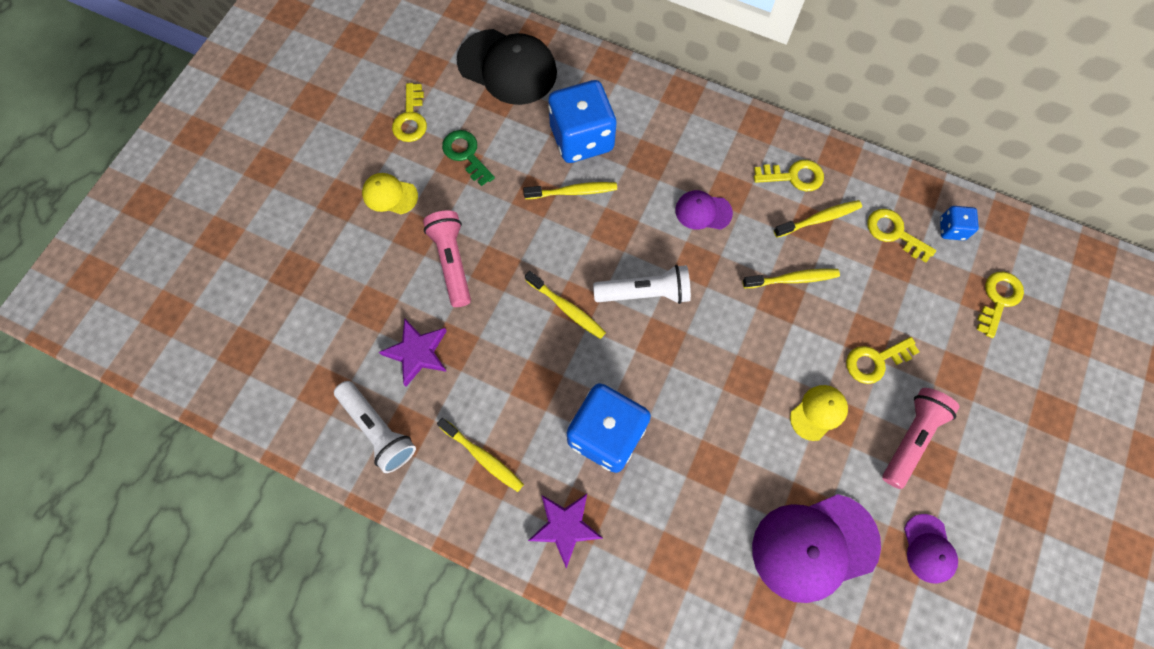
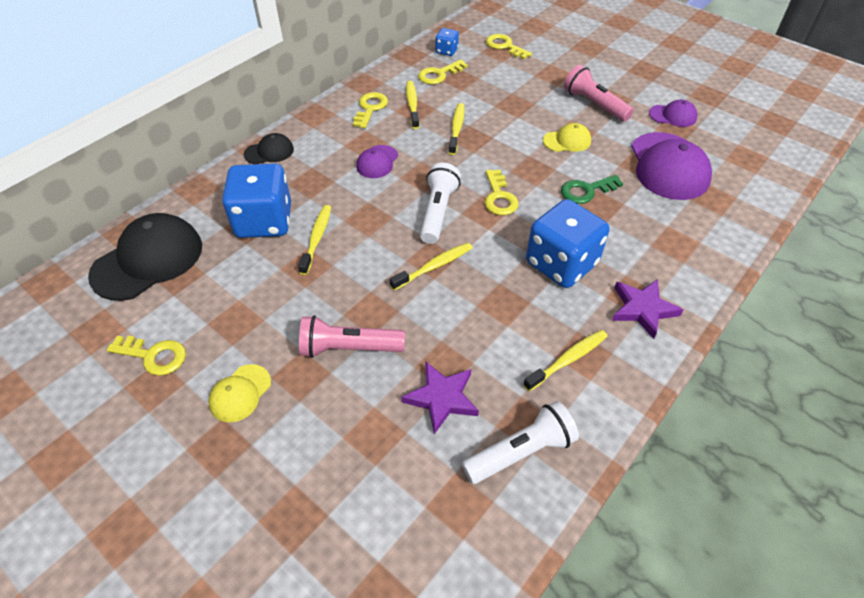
camera: 75 degrees left, 20 degrees down
green key [442,130,495,186] -> green key moved to [561,175,623,204]
yellow cap [790,385,848,441] -> yellow cap turned 105 degrees clockwise [543,123,591,152]
yellow key [846,337,919,384] -> yellow key moved to [485,169,519,215]
none -> black cap [244,133,294,164]

